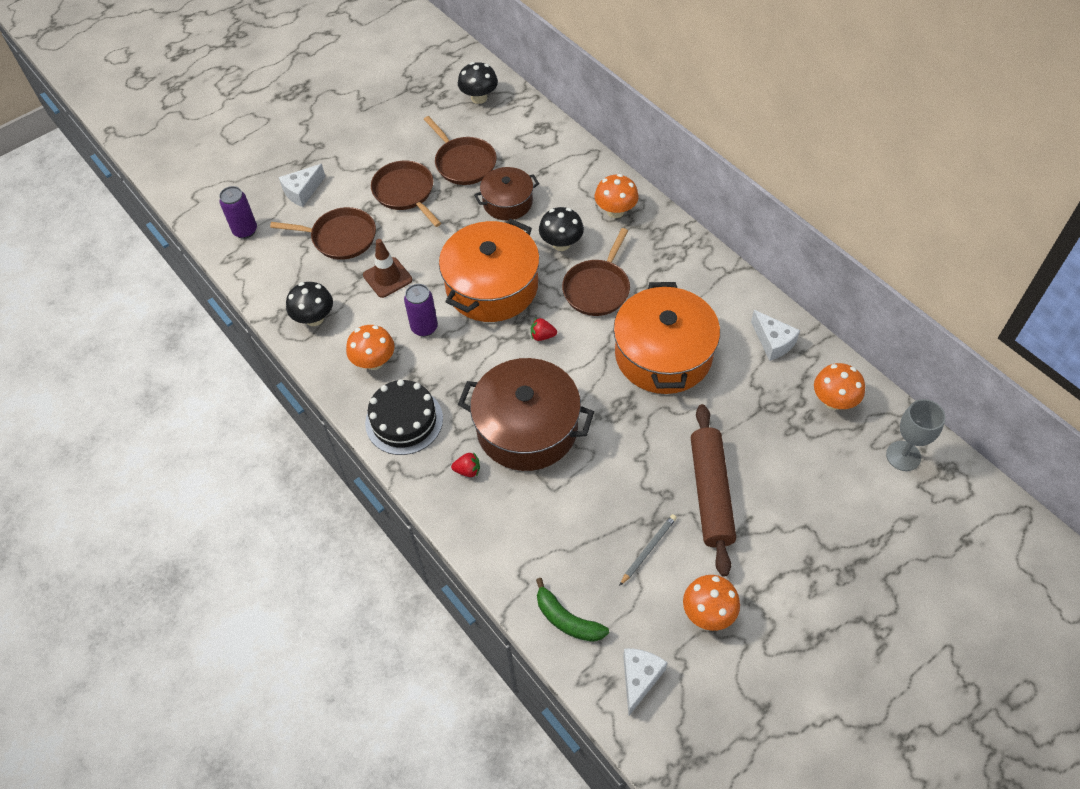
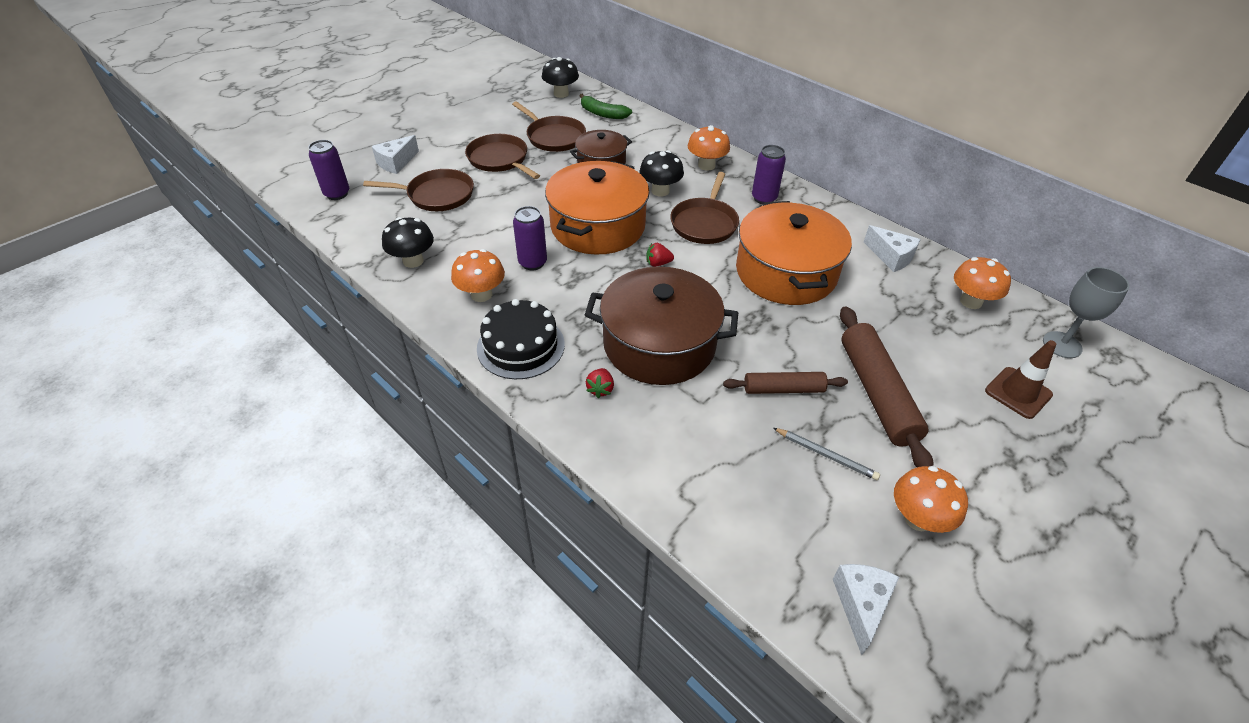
camera: 10 degrees left, 10 degrees down
brown traffic cone [363,239,412,298] -> brown traffic cone moved to [985,340,1056,419]
red strawberry [451,452,480,477] -> red strawberry turned 105 degrees clockwise [586,368,614,398]
green banana [536,578,609,642] -> green banana moved to [580,94,632,119]
grey pencil [619,514,677,586] -> grey pencil turned 90 degrees clockwise [773,428,880,480]
none -> brown rolling pin [723,372,848,394]
none -> purple can [752,145,786,204]

